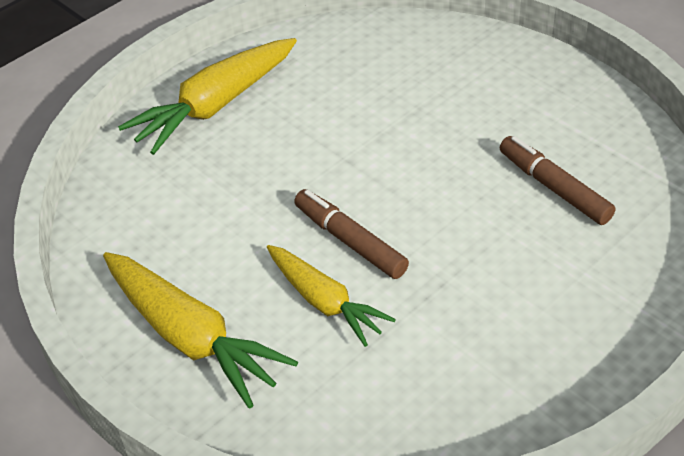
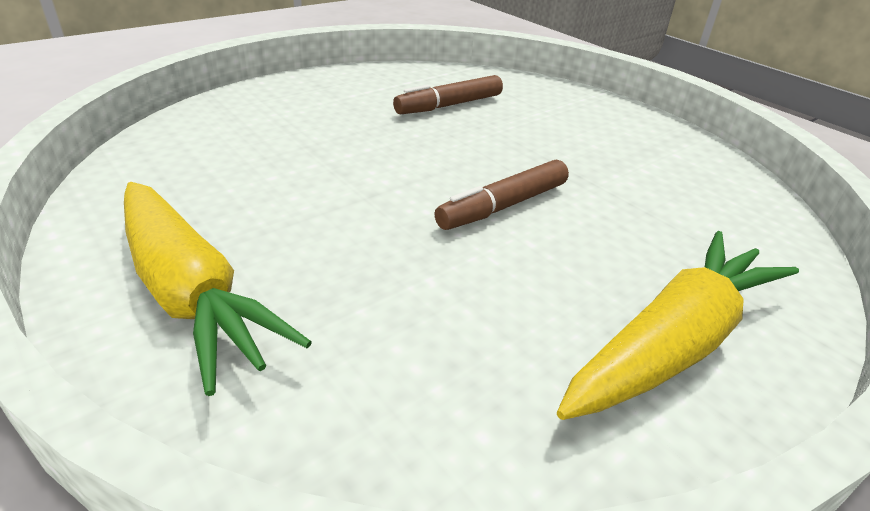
camera: 90 degrees left, 10 degrees down
yellow carrot [267,245,396,347] -> none

